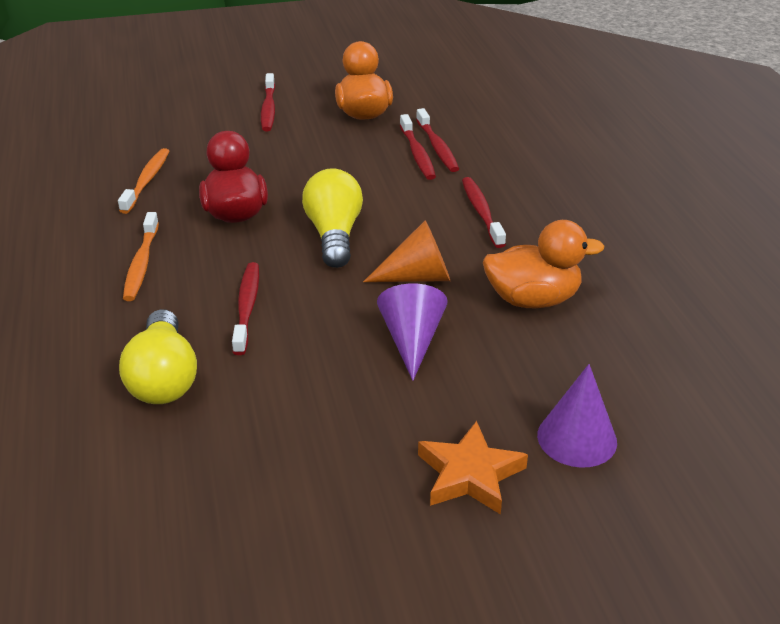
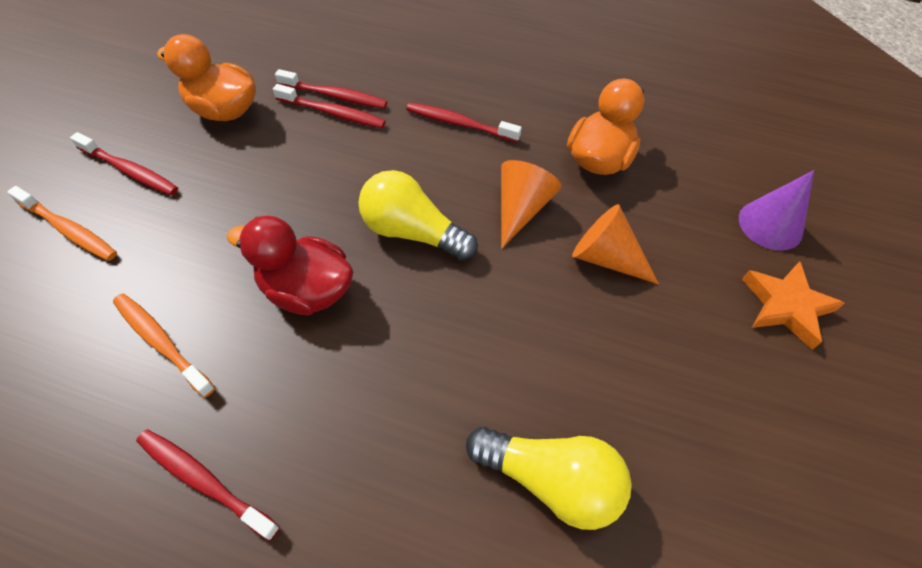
camera: 60 degrees left, 20 degrees up
orange toothbrush [123,212,159,301] -> orange toothbrush moved to [7,186,117,261]
red toothbrush [232,262,259,355] -> red toothbrush moved to [136,430,280,541]
purple cone [377,284,448,381] -> orange cone [572,204,659,284]

